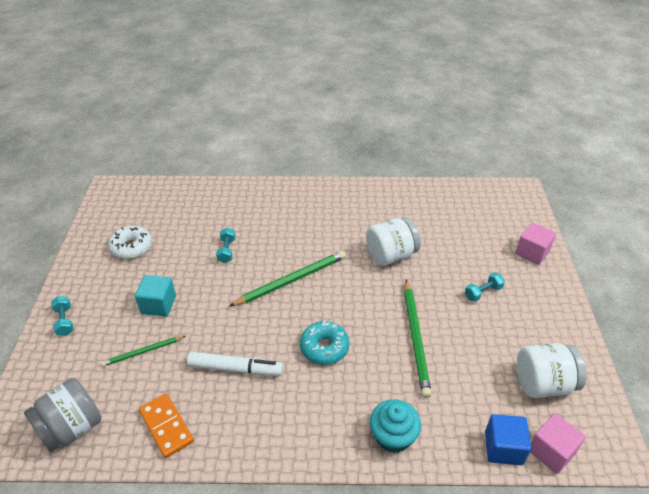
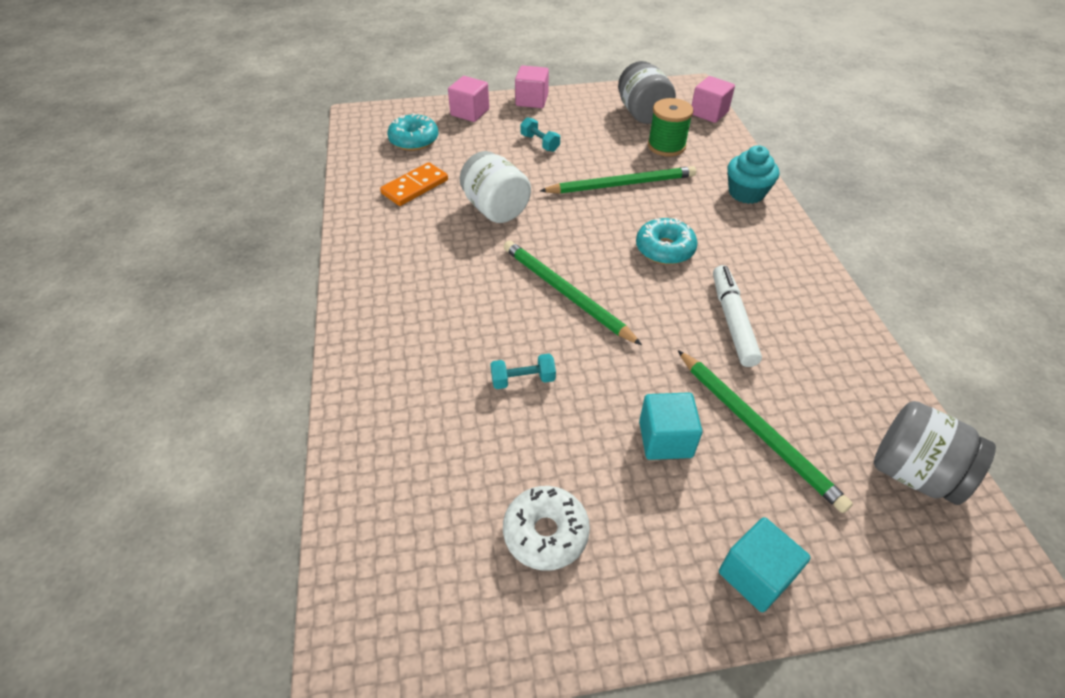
camera: 100 degrees left, 5 degrees up
turquoise dumbbell [51,296,74,336] -> turquoise cube [719,517,811,612]
green pencil [101,336,186,367] -> green pencil [678,350,853,513], size x1.74
orange domino [139,393,194,458] -> orange domino moved to [380,162,448,206]
blue cube [485,414,531,465] -> none
white jar [517,343,587,398] -> grey jar [618,61,676,124]
none -> turquoise donut [387,113,438,151]
none -> pink cube [515,65,549,108]
none -> green spool [648,98,693,157]

